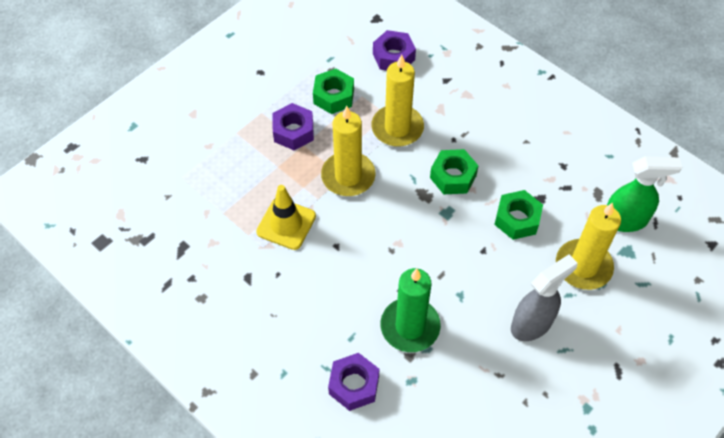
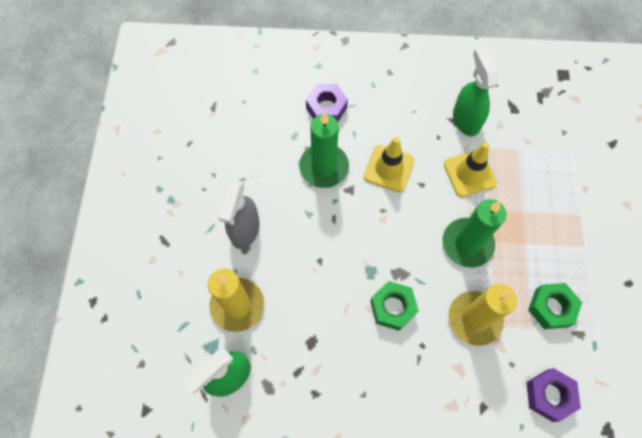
camera: 140 degrees right, 10 degrees up
purple nut [273,103,314,150] -> none
yellow candle [321,106,376,196] -> green candle [442,199,506,268]
green nut [494,190,543,240] -> none
none -> yellow traffic cone [364,137,415,192]
none -> green spray bottle [453,47,499,136]

